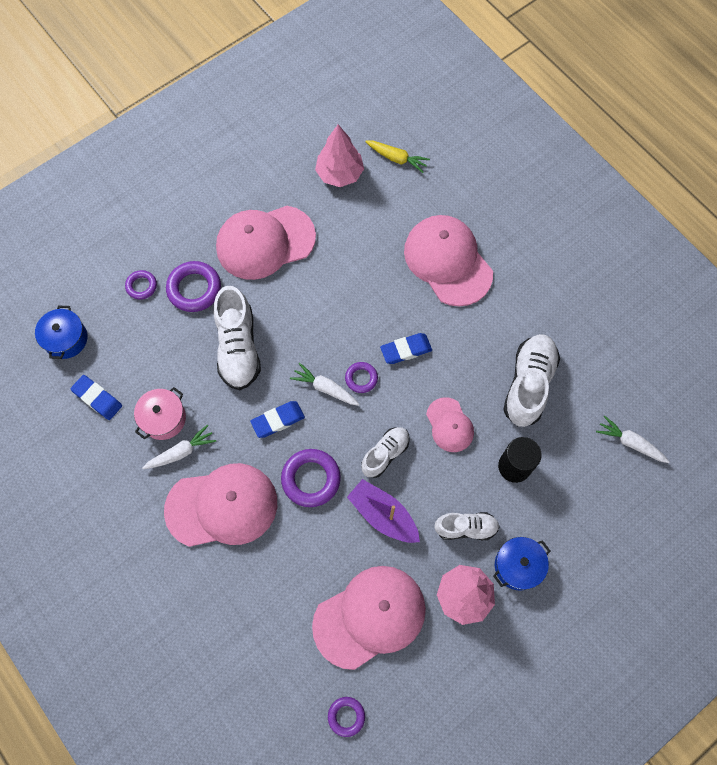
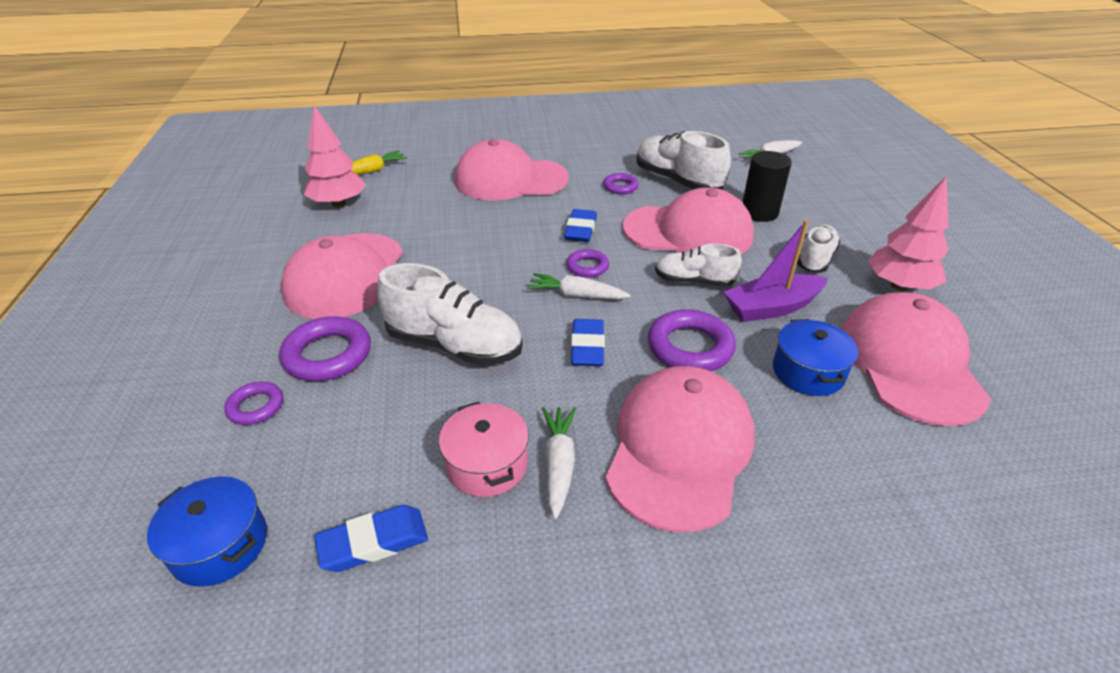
camera: 60 degrees left, 30 degrees down
white carrot [290,363,360,406] -> white carrot turned 45 degrees clockwise [527,273,631,299]
purple ring [328,697,365,737] -> purple ring moved to [603,173,639,194]
white shoe [361,427,410,478] -> white shoe turned 60 degrees counterclockwise [655,243,742,287]
pink cap [426,397,474,452] -> pink cap [623,187,754,254], size x1.89
blue pot [493,537,550,591] -> blue pot moved to [773,319,858,396]

